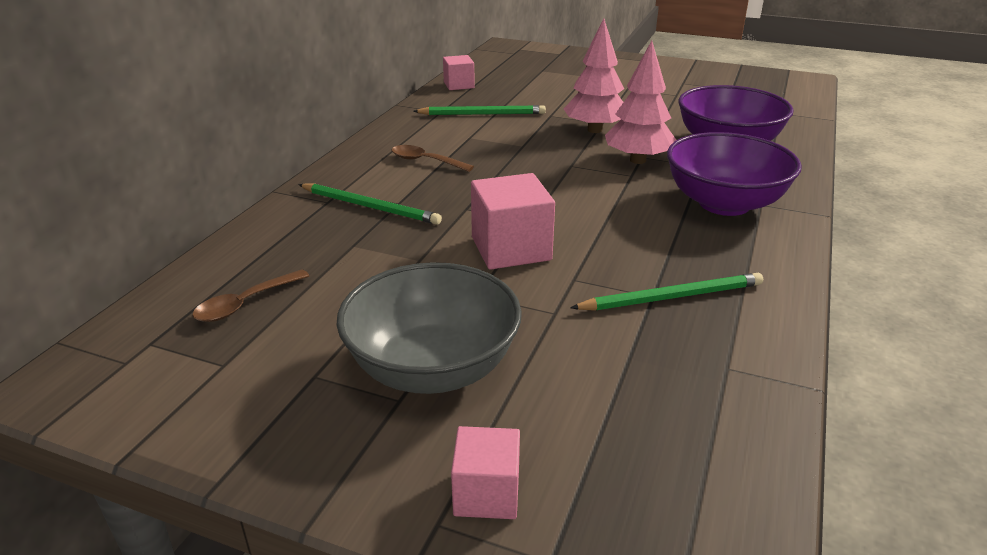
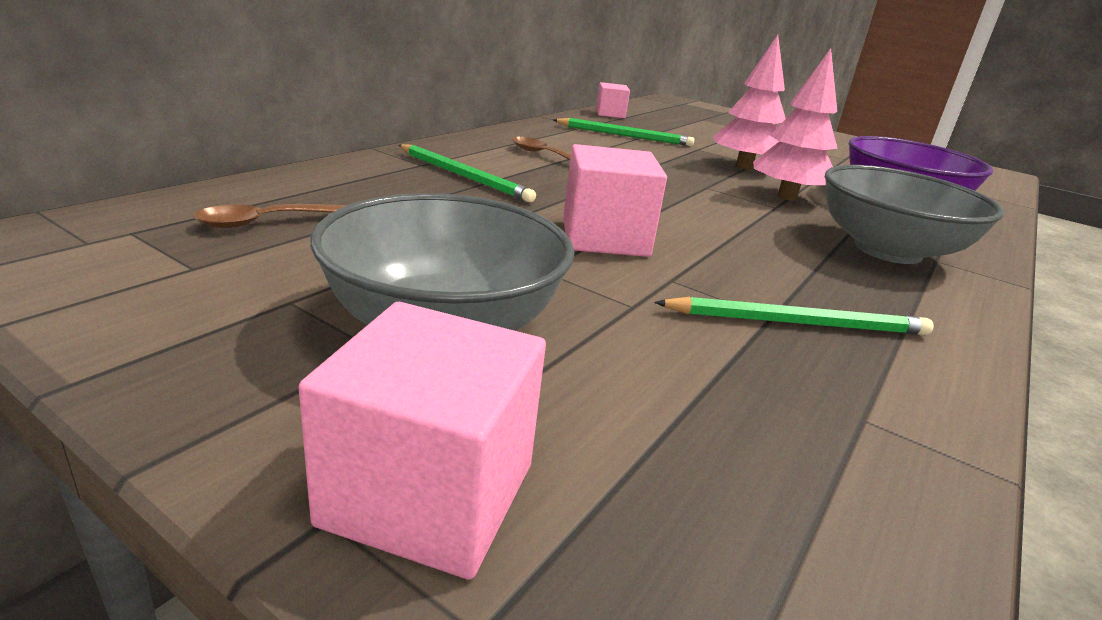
camera: 10 degrees right, 5 degrees down
pink cube [451,426,520,519] -> pink cube [299,302,546,580], size x1.62
purple bowl [667,132,802,216] -> grey bowl [825,165,1004,264]

